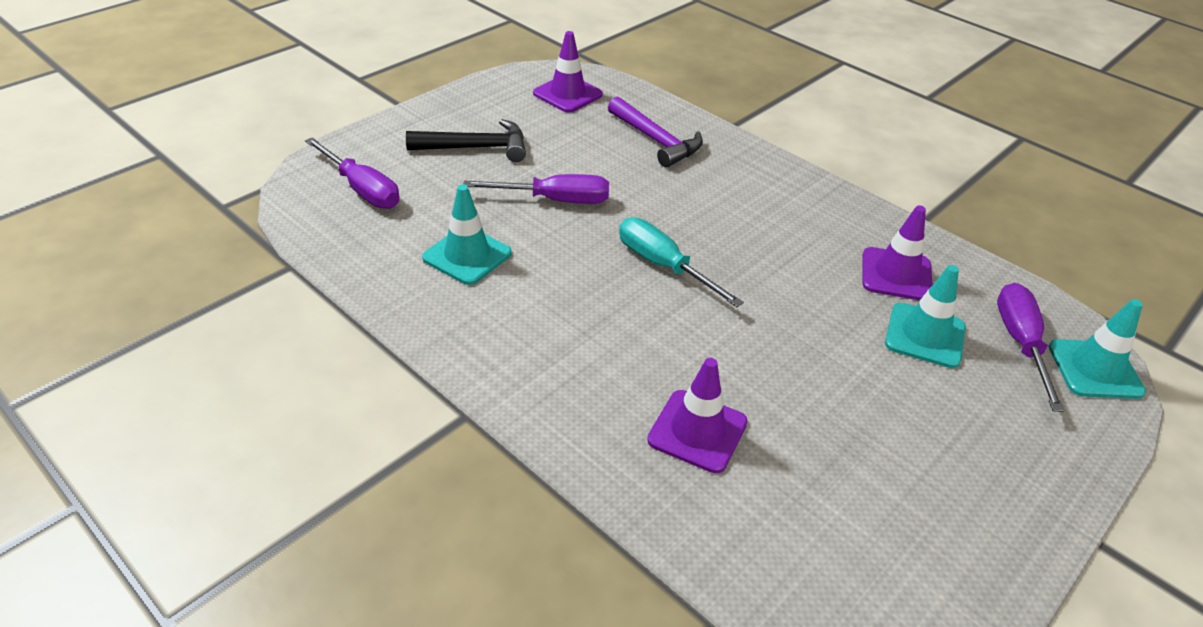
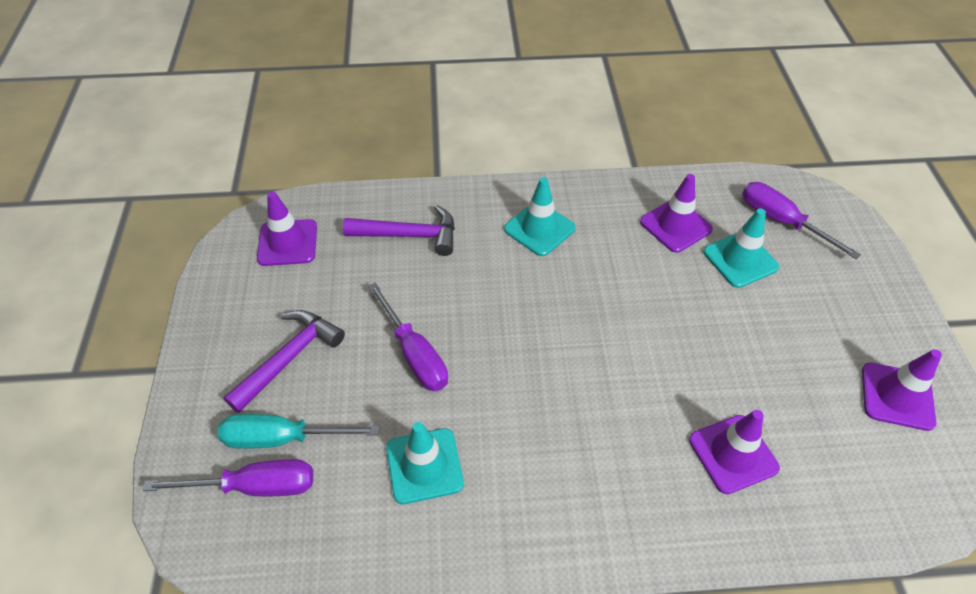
camera: 45 degrees left, 10 degrees up
black hammer [406,119,526,162] -> purple hammer [223,310,345,413]
purple screwdriver [463,174,609,204] -> purple screwdriver turned 105 degrees clockwise [368,282,448,391]
turquoise screwdriver [619,217,744,307] -> turquoise screwdriver moved to [218,414,379,449]
turquoise traffic cone [1048,299,1146,399] -> turquoise traffic cone moved to [504,177,576,256]
none -> purple traffic cone [862,349,942,431]

